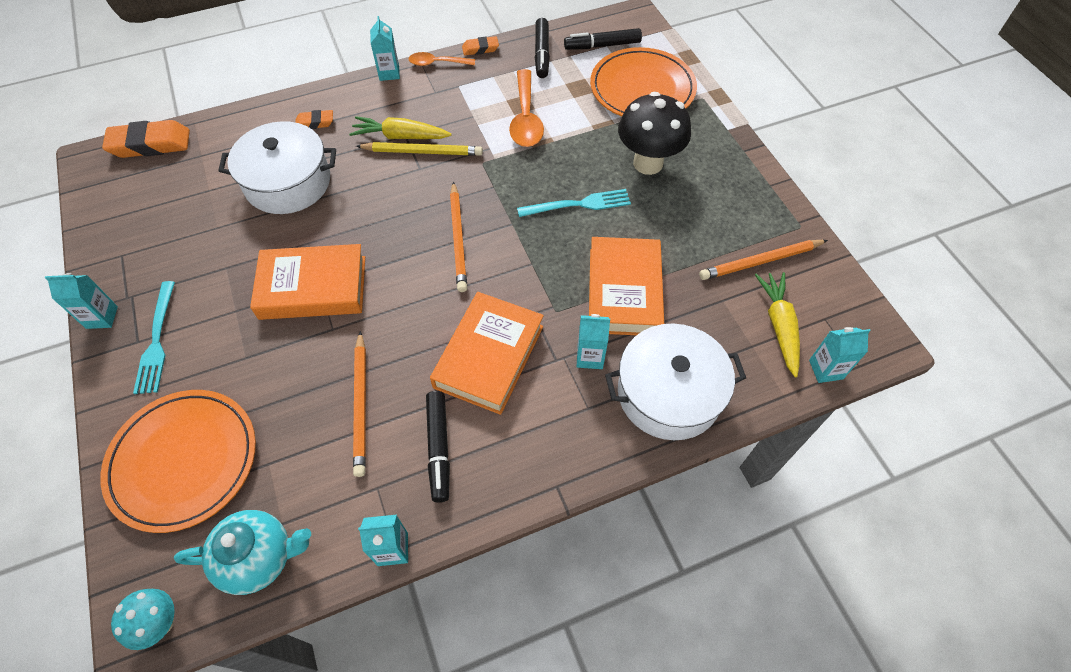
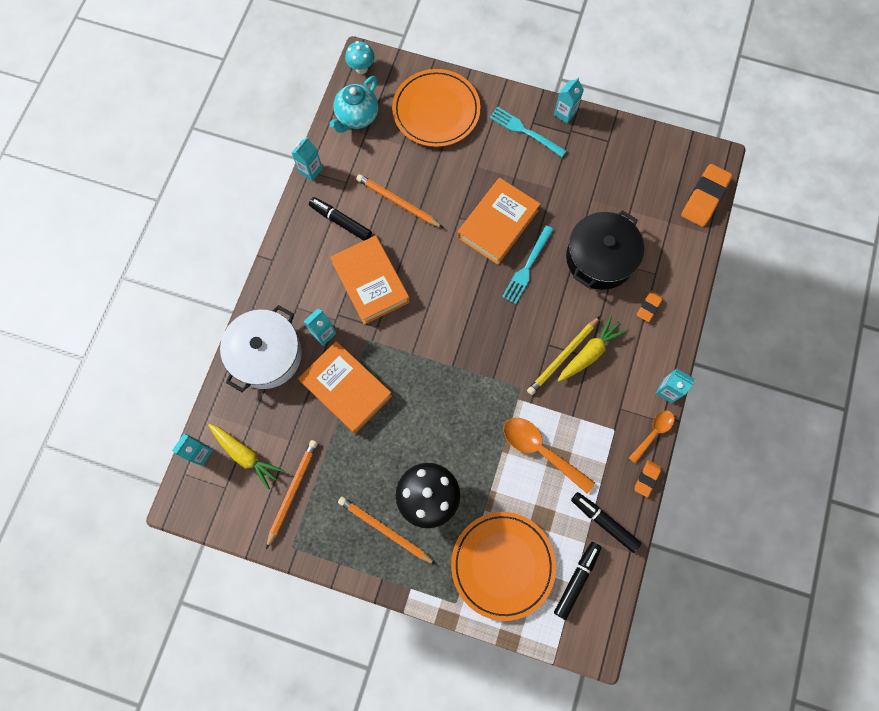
camera: 130 degrees right, 15 degrees up
white pot [218,121,336,214] -> black pot [566,210,644,290]
orange pencil [450,181,467,292] -> orange pencil moved to [338,497,436,565]
turquoise fork [517,189,631,217] -> turquoise fork moved to [502,225,554,304]

